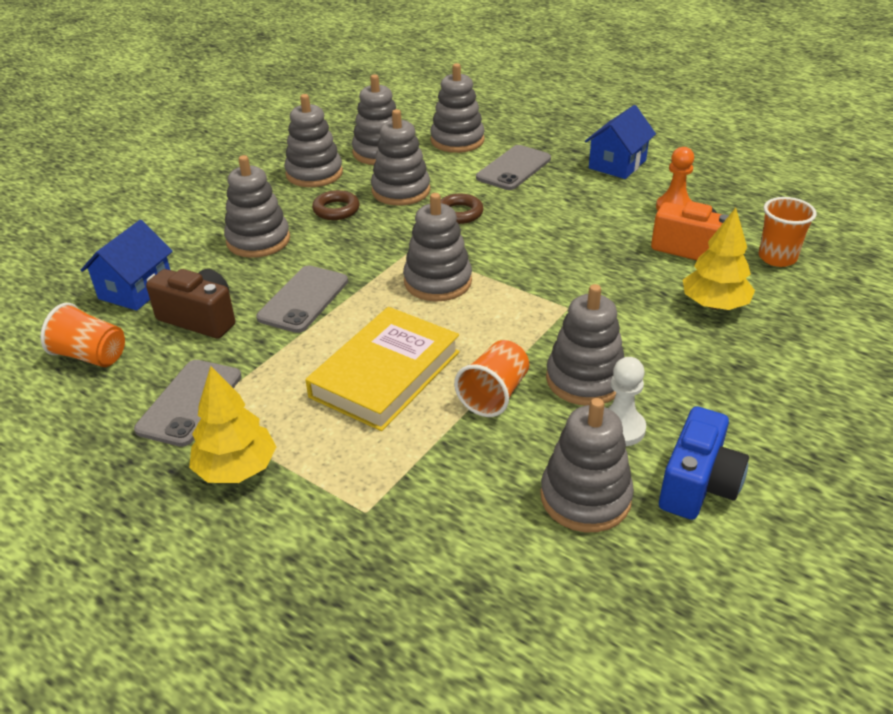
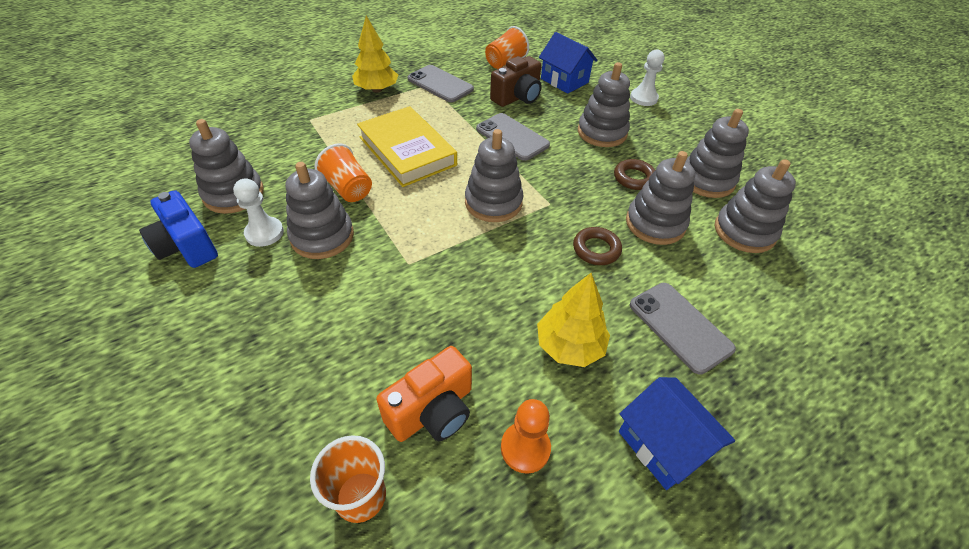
camera: 110 degrees right, 10 degrees up
grey stacking toy [430,63,485,153] -> none
yellow tree [683,208,755,310] -> yellow tree moved to [537,273,610,367]
none -> white pawn [630,49,664,106]

